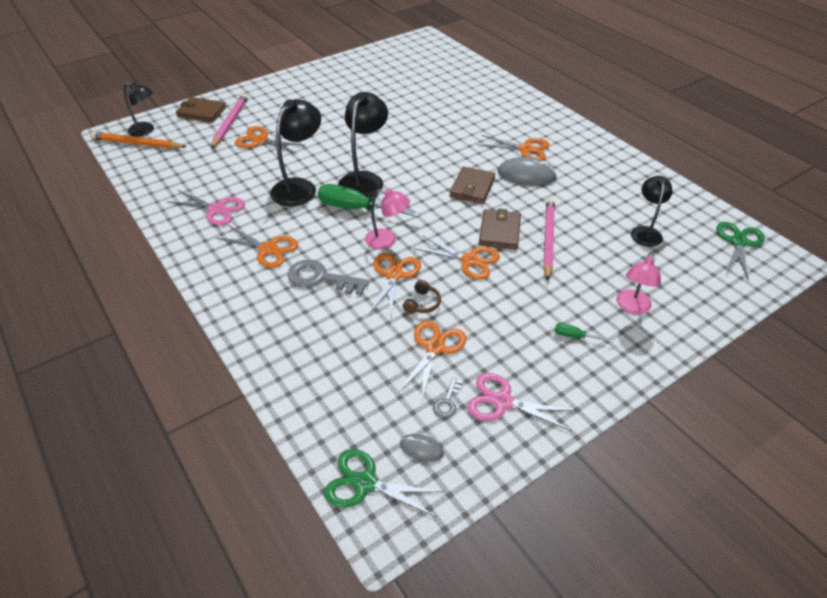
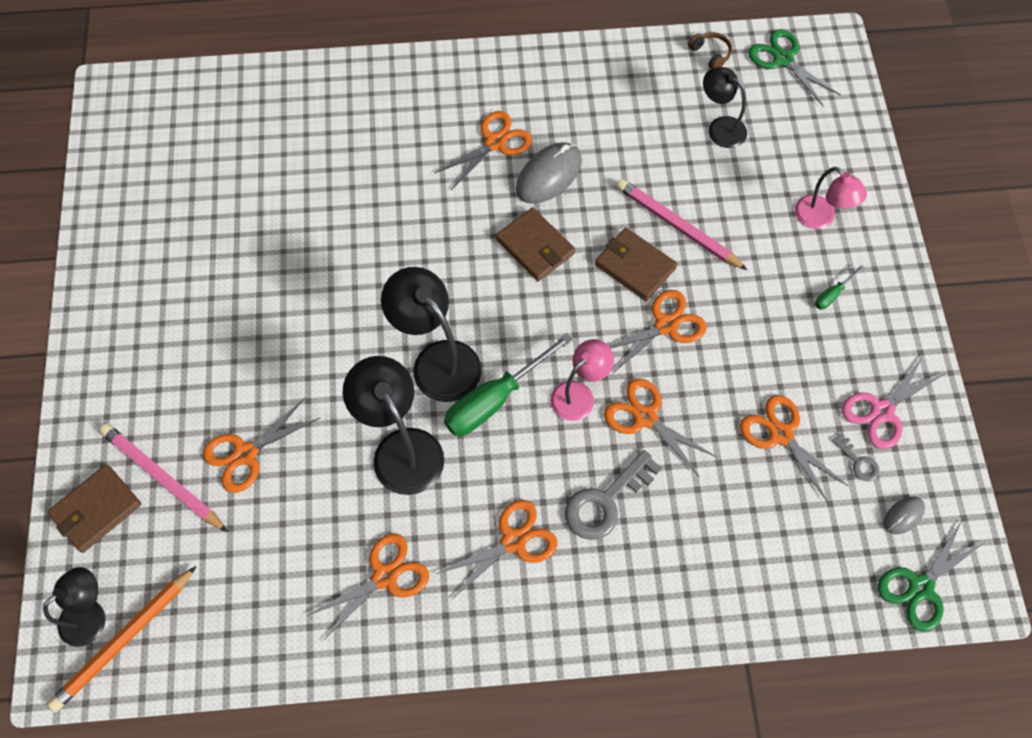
camera: 60 degrees left, 20 degrees up
pink scissors [166,190,245,225] -> orange scissors [306,534,429,641]
brown headphones [403,280,441,314] -> brown headphones moved to [688,32,732,69]

